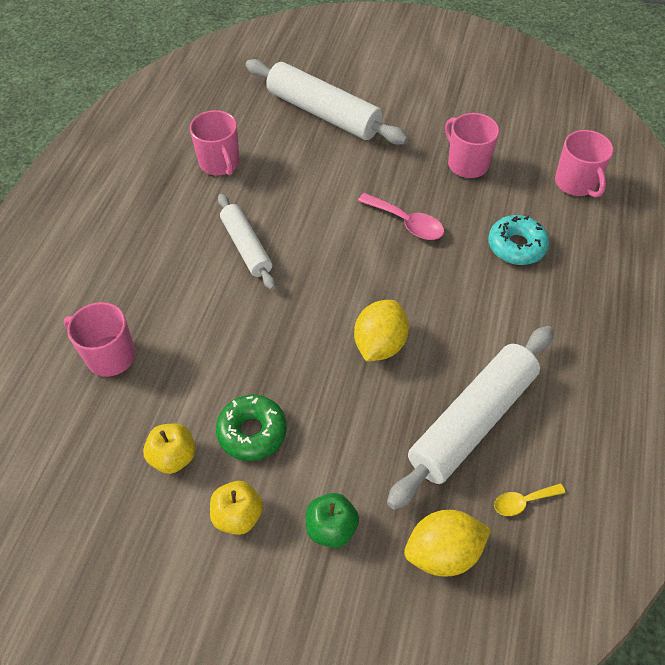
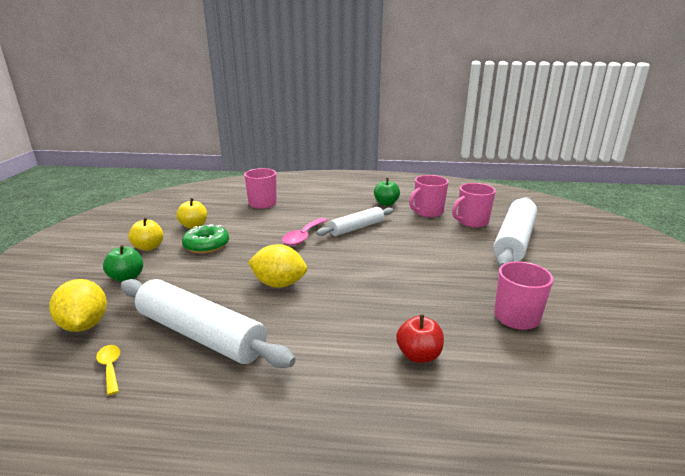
camera: 80 degrees right, 30 degrees down
pink spoon [358,193,444,240] -> pink spoon moved to [282,218,327,246]
turquoise donut [488,215,549,265] -> red apple [396,315,444,363]
pink mug [555,130,614,198] -> pink mug moved to [452,183,496,228]
none -> green apple [374,178,400,206]

